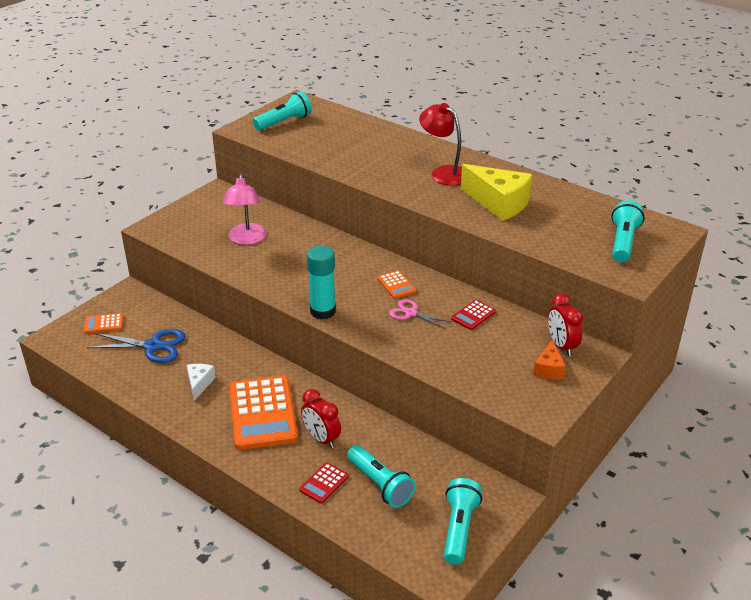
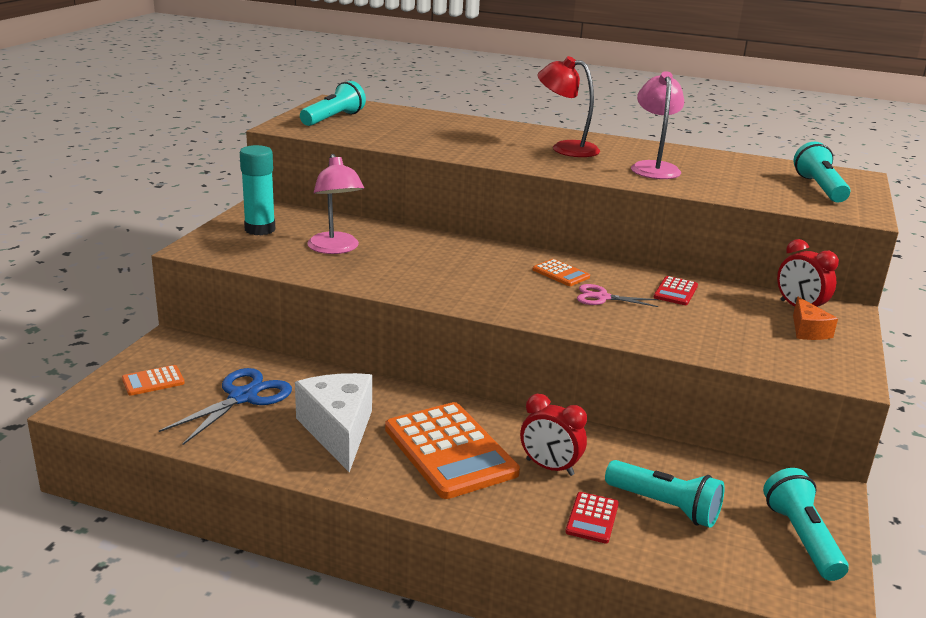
camera: 20 degrees left, 10 degrees down
blue scissors [87,329,185,363] -> blue scissors turned 45 degrees counterclockwise [159,368,292,445]
white cheese [187,364,216,401] -> white cheese [295,373,372,472], size x1.93
turquoise glue stick [307,246,336,320] -> turquoise glue stick moved to [240,145,275,235]
yellow cheese [461,164,533,221] -> pink lamp [631,71,684,179]

